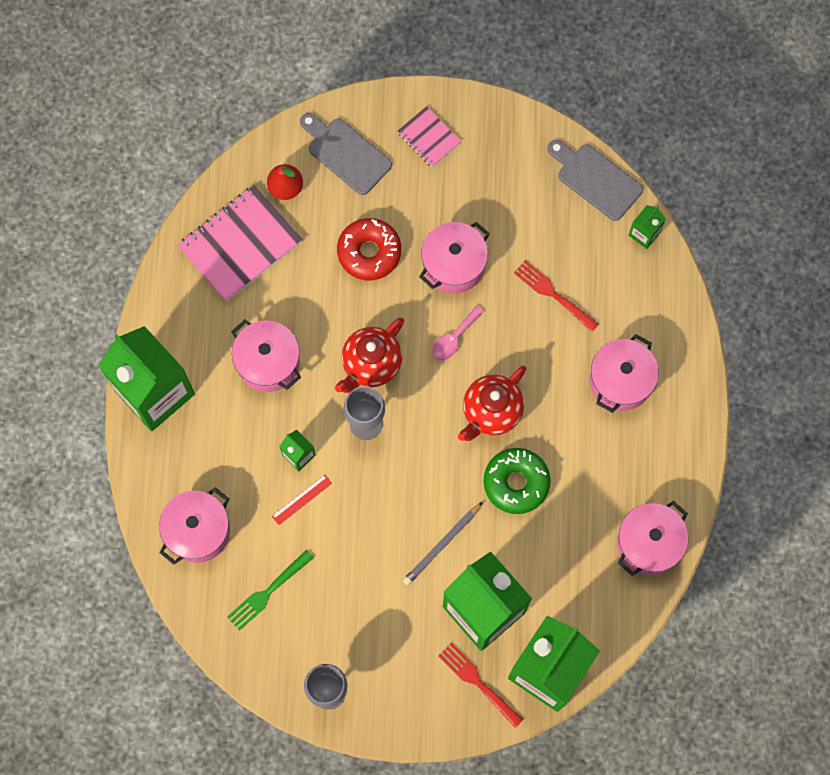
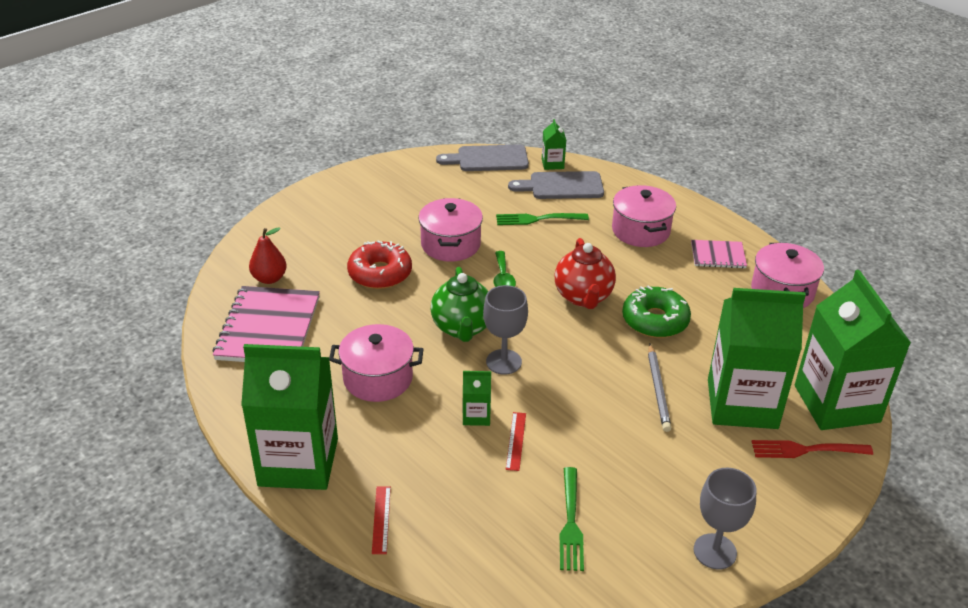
camera: 45 degrees left, 35 degrees down
pink pot [159,487,230,565] -> none
grey cutting board [300,113,392,195] -> grey cutting board moved to [508,171,604,199]
red teapot [335,317,404,393] -> green teapot [431,267,488,342]
pink notebook [397,106,461,167] -> pink notebook moved to [691,240,747,269]
pink spoon [432,305,484,361] -> green spoon [494,251,516,287]
red fork [514,260,599,332] -> green fork [496,213,589,225]
none -> red ruler [372,486,391,554]

